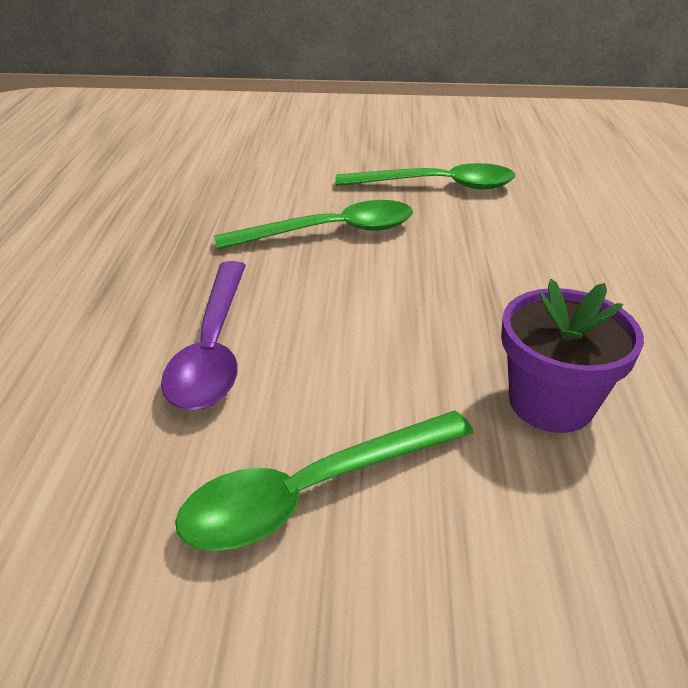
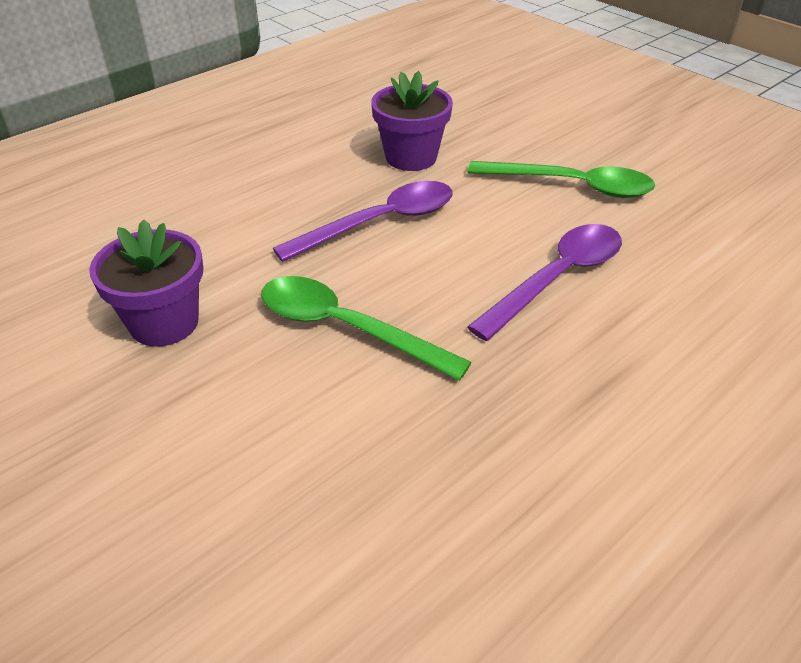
camera: 135 degrees left, 5 degrees up
green spoon [335,163,515,189] -> purple flower pot [89,219,203,347]
none -> purple spoon [273,181,453,262]

